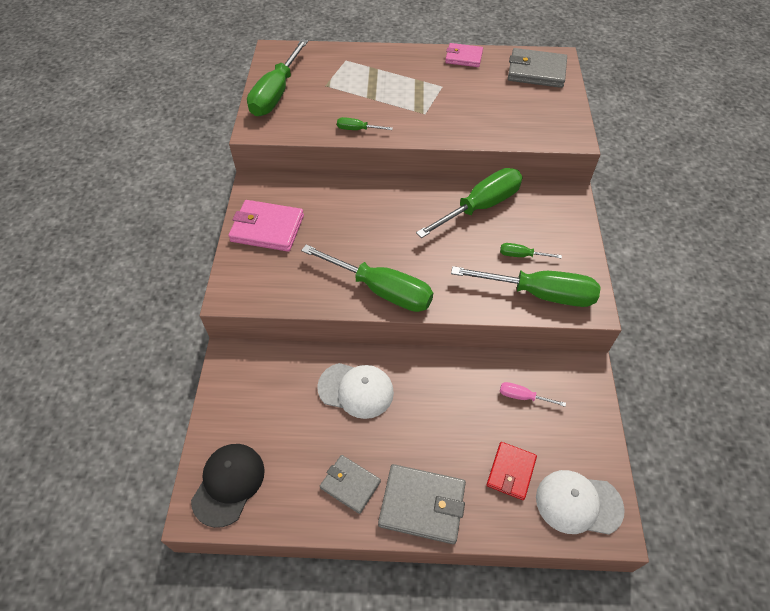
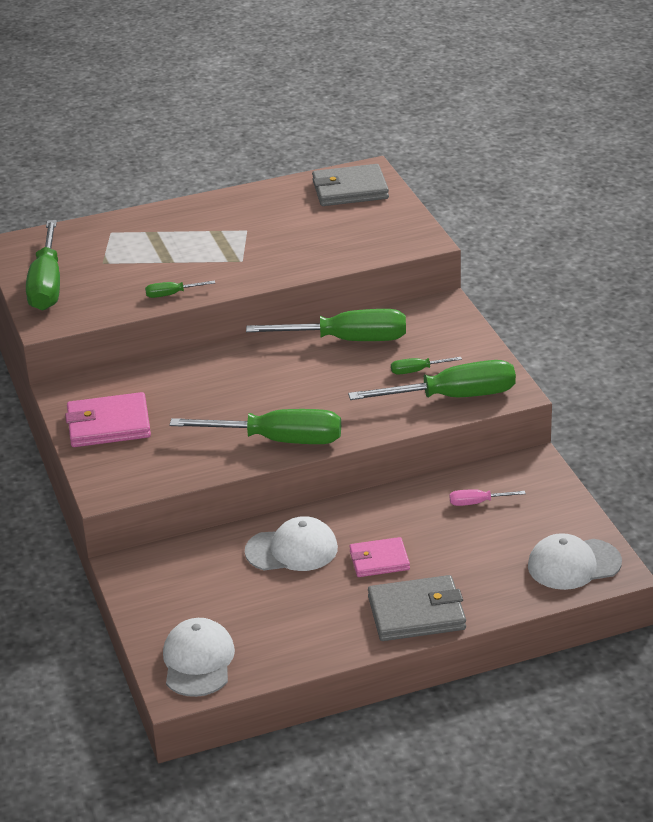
camera: 20 degrees left, 20 degrees down
black cap [191,444,265,528] -> white cap [163,618,235,697]
grey wallet [320,455,381,514] -> none
green screwdriver [416,168,523,238] -> green screwdriver turned 60 degrees clockwise [246,309,406,341]
pink wallet [445,43,483,67] -> pink wallet moved to [349,537,410,577]
red wallet [487,442,537,500] -> none

